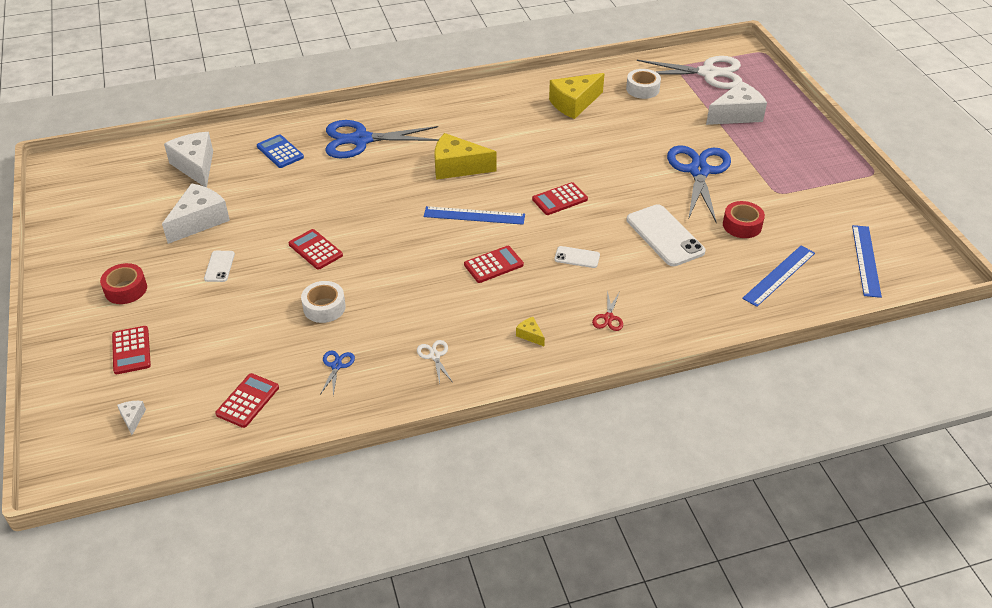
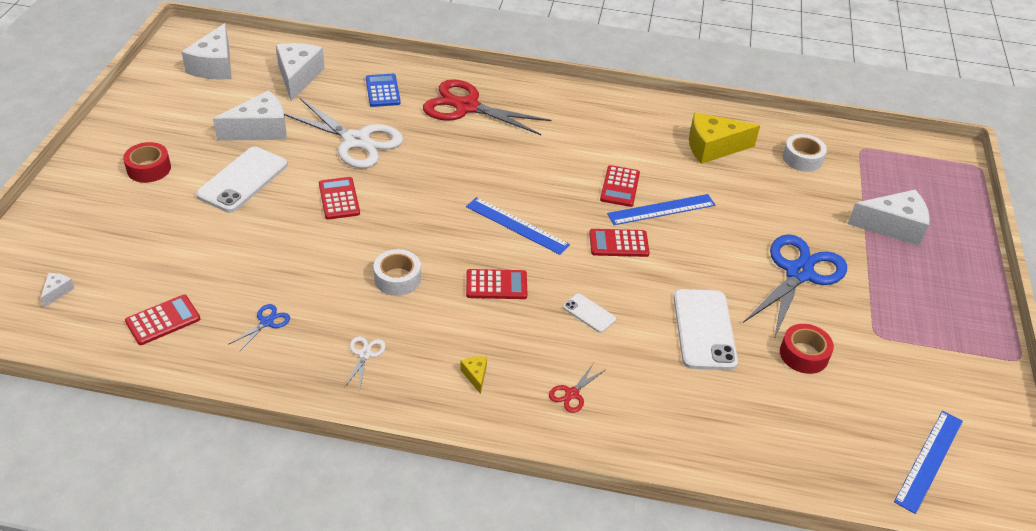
camera: 25 degrees right, 0 degrees up
red calculator [112,326,151,374] -> red calculator moved to [600,165,640,207]
white phone [204,251,235,282] -> white phone [196,147,288,212], size x1.98
white tape [301,281,346,323] -> white tape moved to [373,249,421,296]
blue scissors [326,120,439,158] -> red scissors [423,79,551,135]
yellow cheese [434,133,497,180] -> none
white scissors [637,56,742,89] -> white scissors moved to [284,98,403,168]
blue ruler [742,246,815,307] -> blue ruler moved to [607,194,715,225]
none -> white cheese [182,23,231,80]

